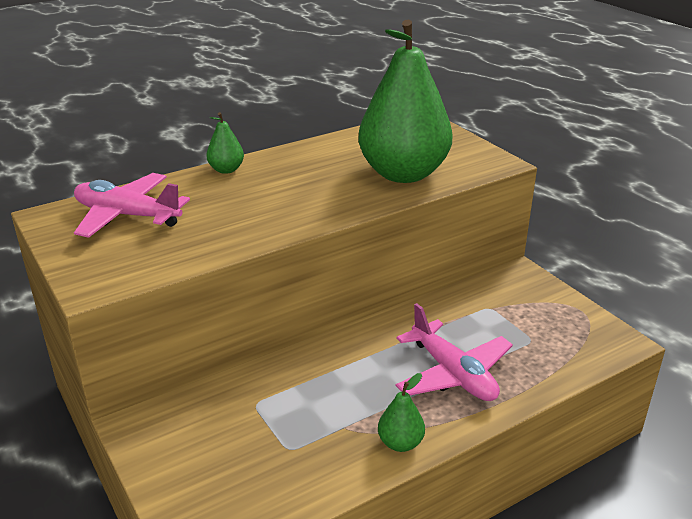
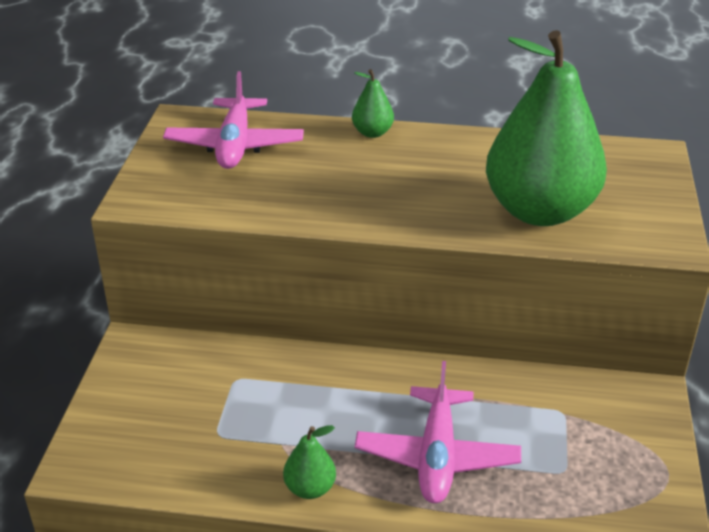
camera: 40 degrees right, 5 degrees up
pink plane [74,173,190,238] -> pink plane turned 150 degrees counterclockwise [163,71,304,169]

